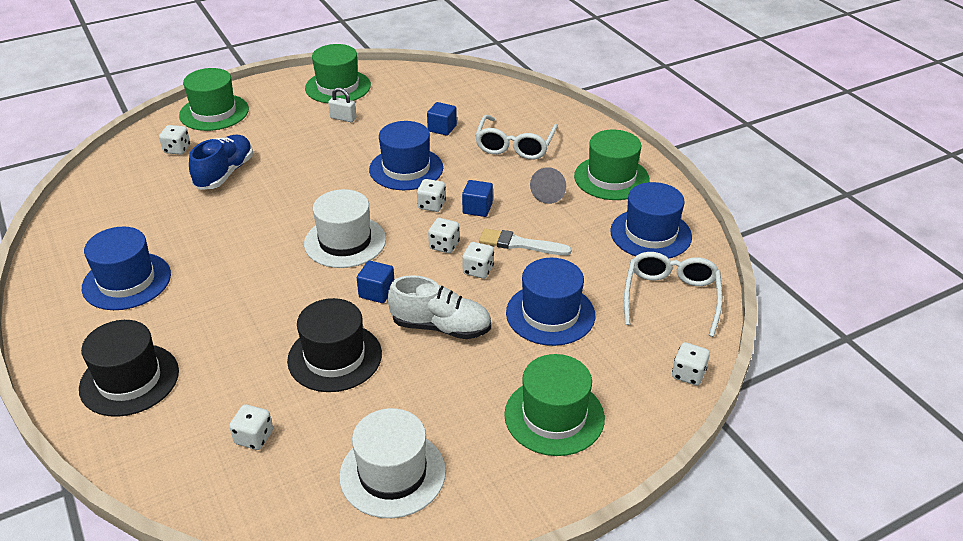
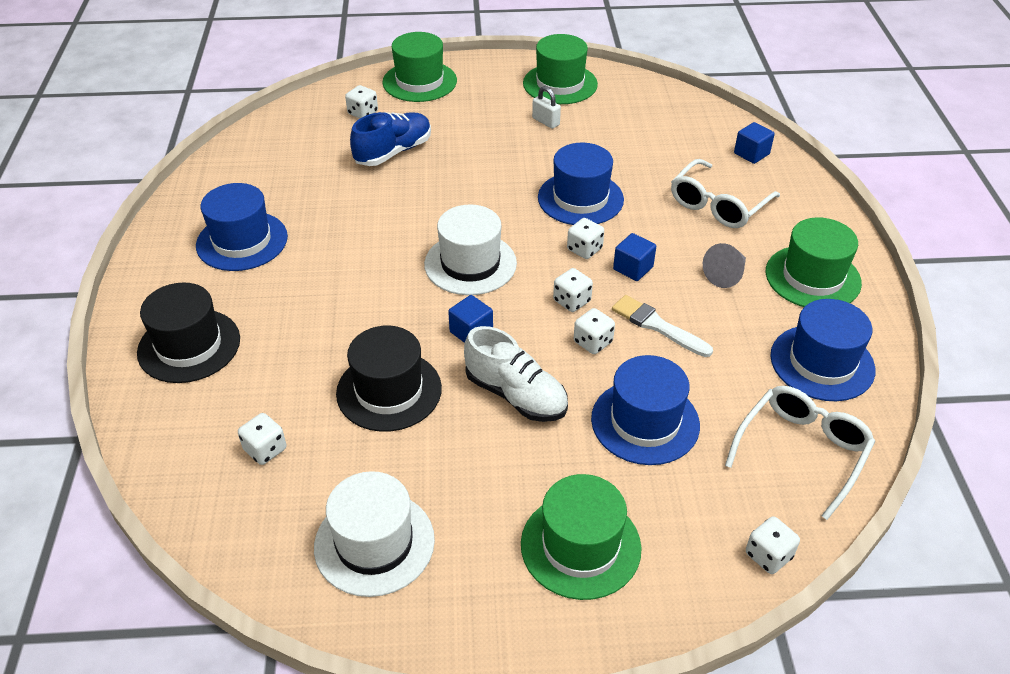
camera: 25 degrees right, 5 degrees up
blue cube [427,102,457,136] -> blue cube moved to [734,122,775,164]

